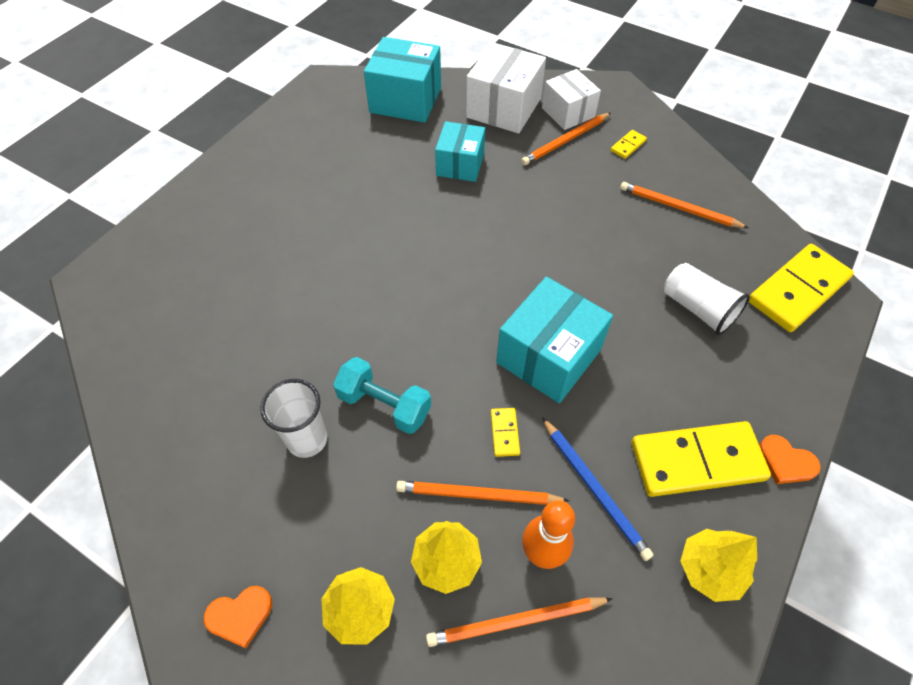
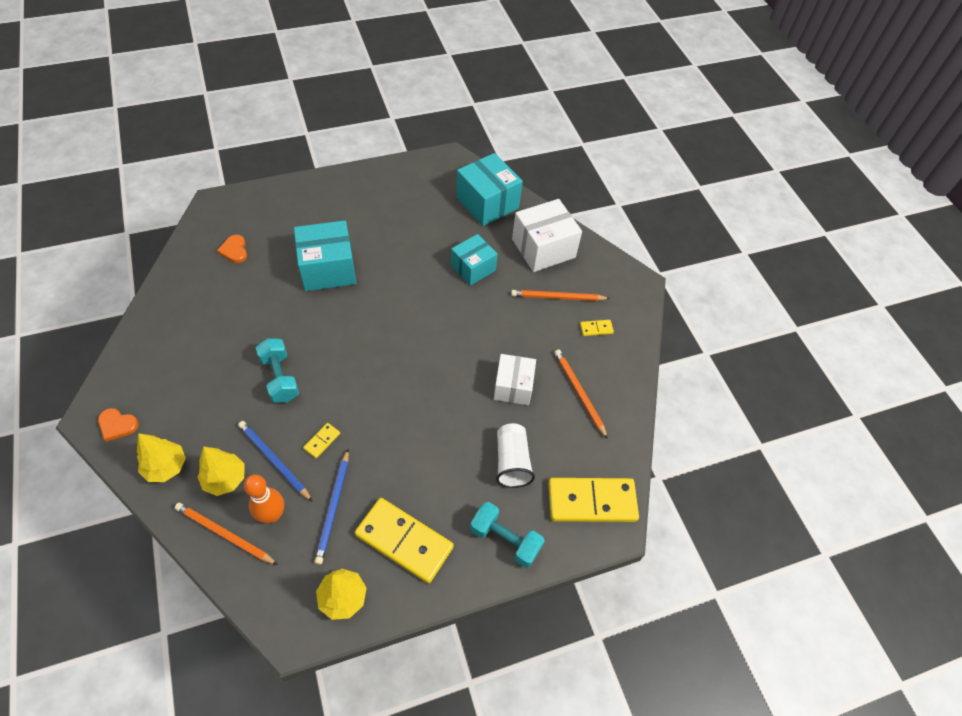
camera: 35 degrees right, 0 degrees up
white cup [260,379,327,458] -> none
orange pencil [396,481,570,505] -> blue pencil [238,421,313,502]
turquoise box [496,277,613,403] -> turquoise box moved to [294,220,356,291]
white box [542,69,601,130] -> white box moved to [494,354,536,405]
orange heart [759,435,821,484] -> orange heart moved to [217,235,247,263]
none -> turquoise dumbbell [470,502,545,568]

